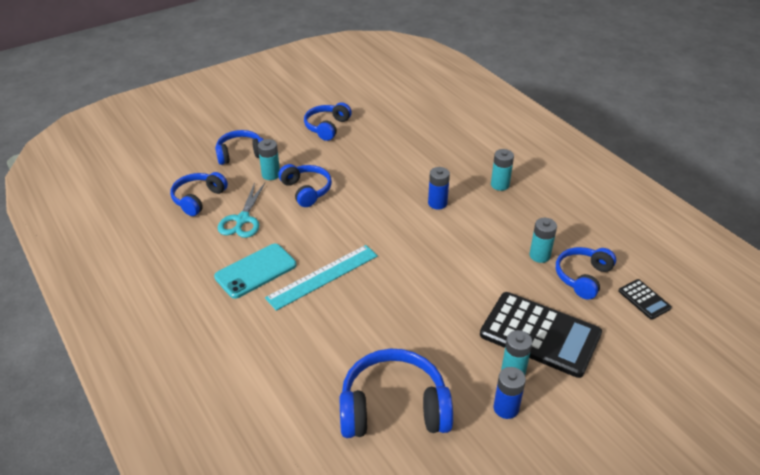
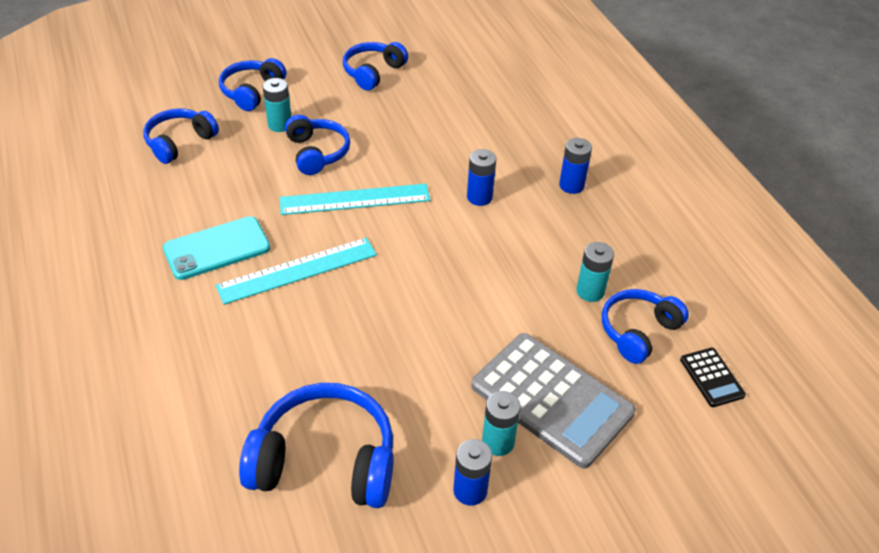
camera: 10 degrees right, 5 degrees up
blue headphones [215,130,264,165] -> blue headphones turned 60 degrees counterclockwise [219,58,286,111]
turquoise scissors [218,183,265,238] -> none
black calculator [480,292,602,378] -> grey calculator [471,333,636,469]
turquoise battery [491,149,514,191] -> blue battery [559,138,592,194]
none -> turquoise ruler [280,184,430,215]

